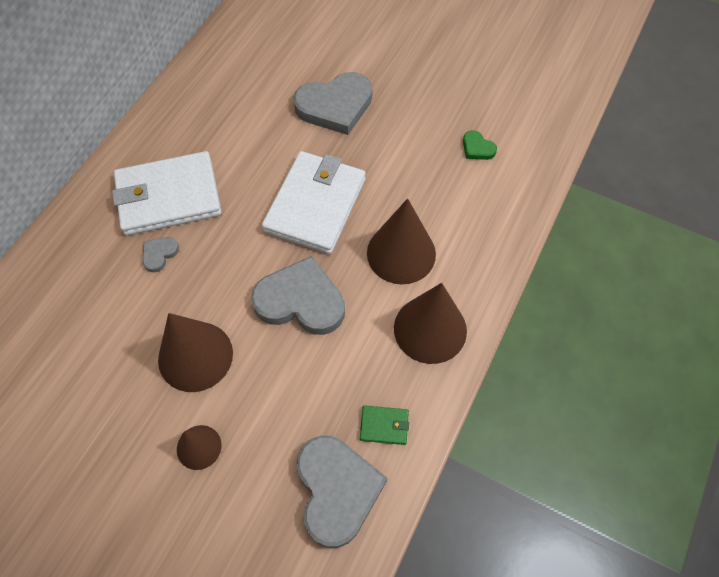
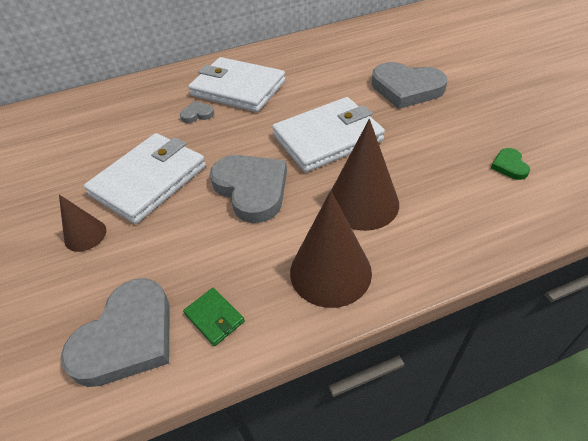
camera: 45 degrees right, 15 degrees down
brown cone [158,313,233,392] -> white wallet [84,133,206,224]

